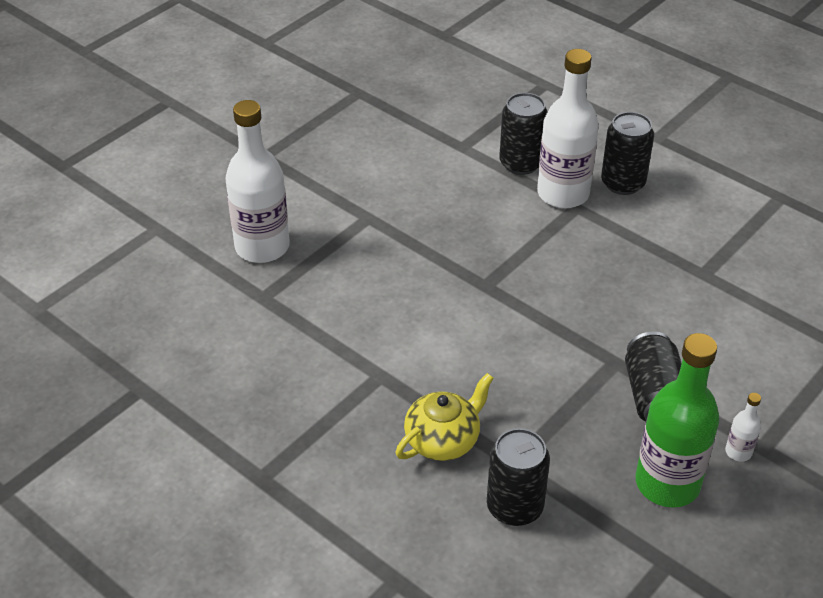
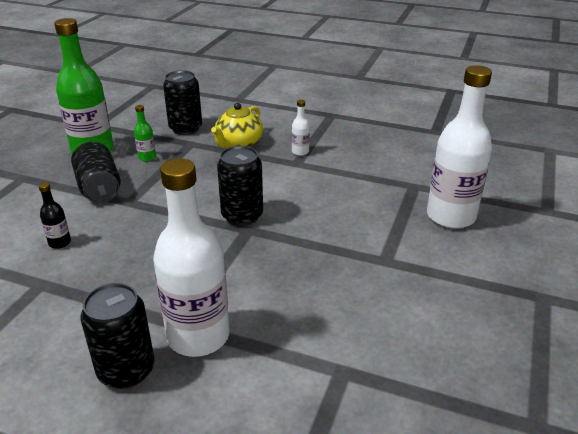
camera: 160 degrees right, 10 degrees down
black can [499,93,548,175] -> black can moved to [217,146,263,226]
white bottle [725,393,761,462] -> white bottle moved to [292,100,310,156]
none -> black bottle [38,182,71,249]
none -> green bottle [134,105,156,162]

